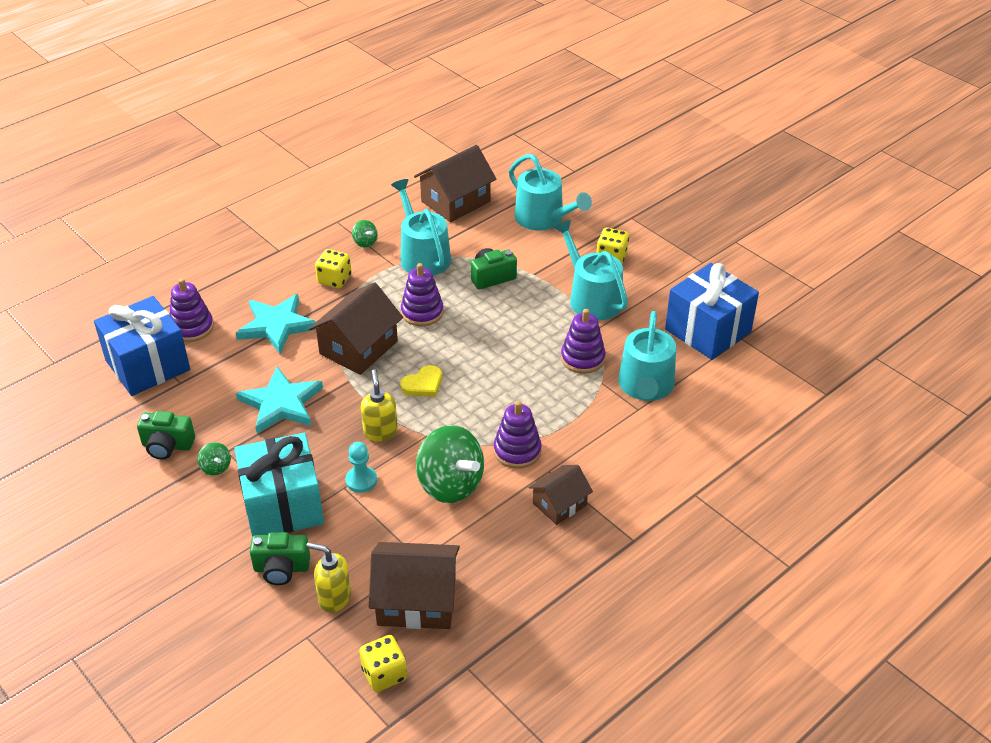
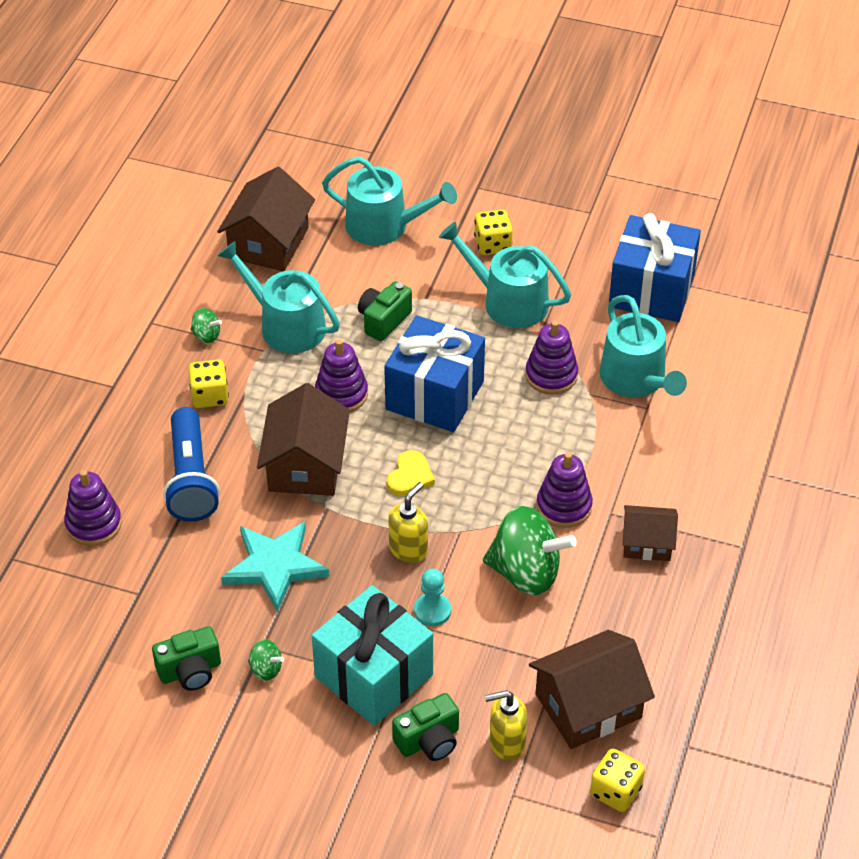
camera: 30 degrees left, 5 degrees up
blue gift [94,296,190,396] -> blue gift moved to [384,315,485,432]
turquoise star [236,294,316,354] -> blue flashlight [163,407,220,522]
yellow soap dispenser [361,369,398,442] -> yellow soap dispenser turned 75 degrees clockwise [388,482,428,563]
brown house [528,465,593,525] -> brown house turned 75 degrees clockwise [622,505,678,561]

